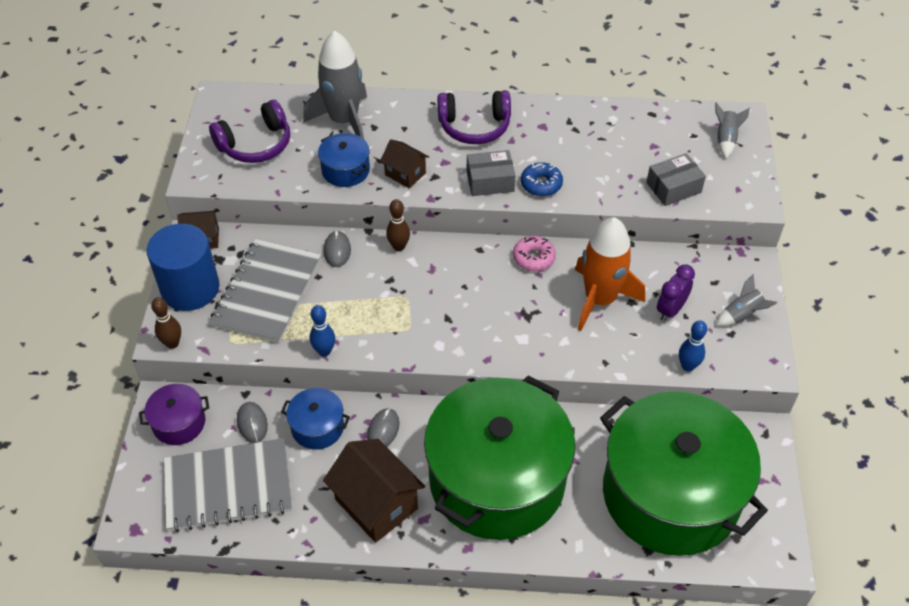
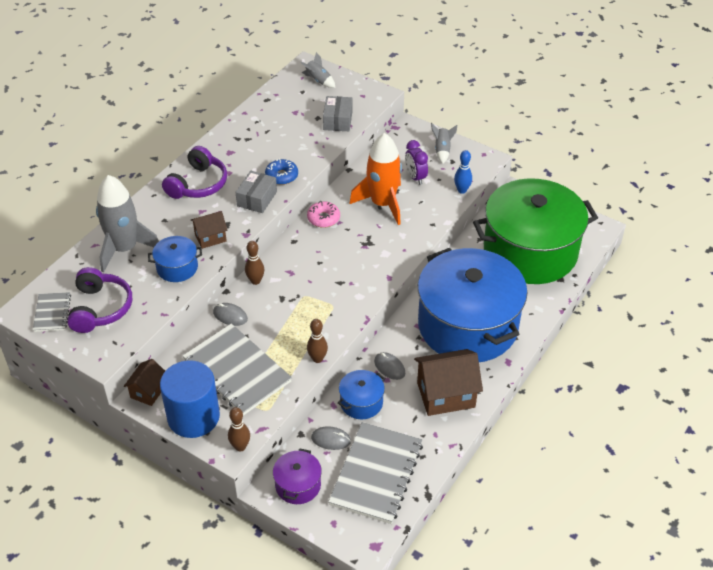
camera: 60 degrees left, 5 degrees down
blue bowling pin [310,305,335,356] -> brown bowling pin [307,319,328,363]
green pot [424,375,575,540] -> blue pot [418,248,527,362]
none -> grey notebook [33,292,71,332]

